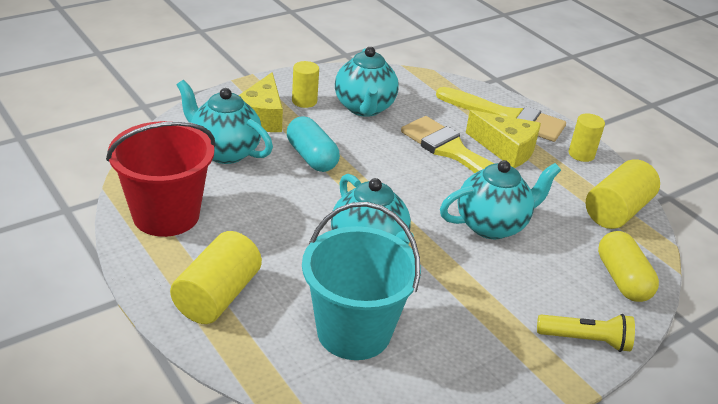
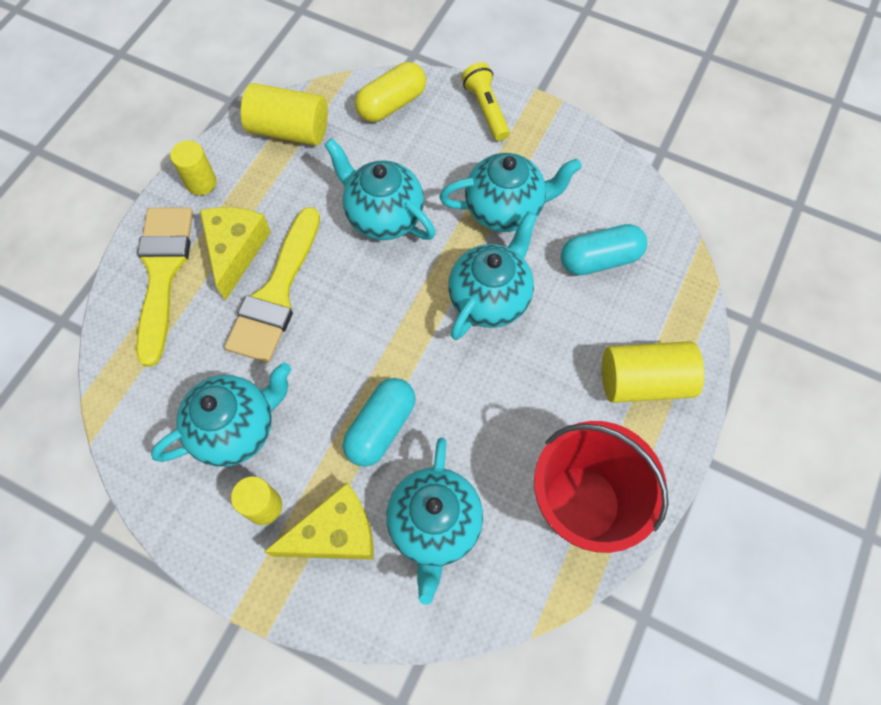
camera: 115 degrees left, 30 degrees up
turquoise bucket [302,202,421,360] -> turquoise capsule [561,224,647,276]
none -> turquoise teapot [439,153,582,232]

